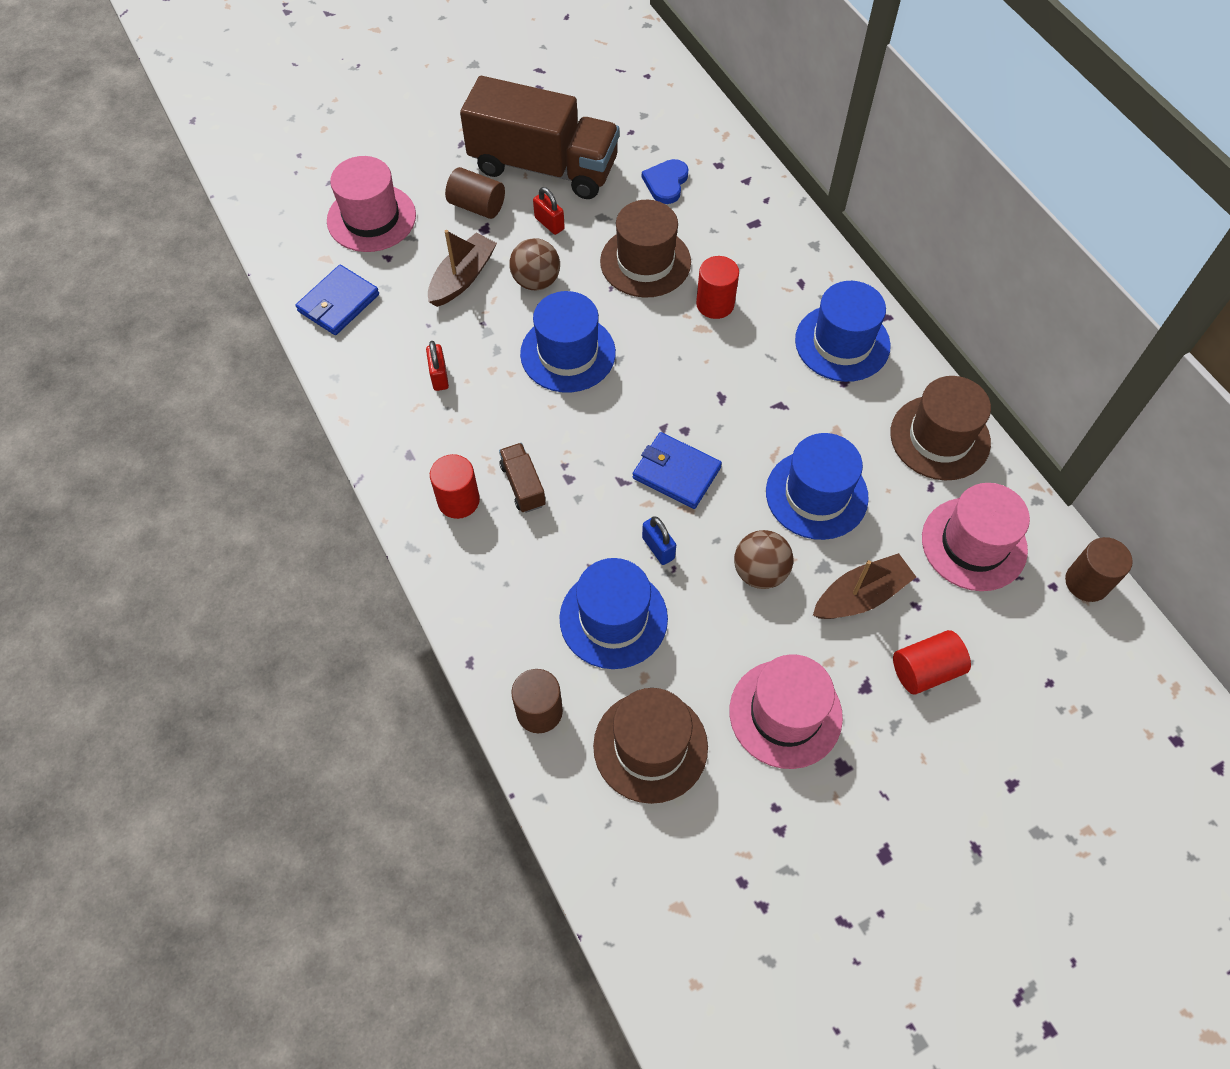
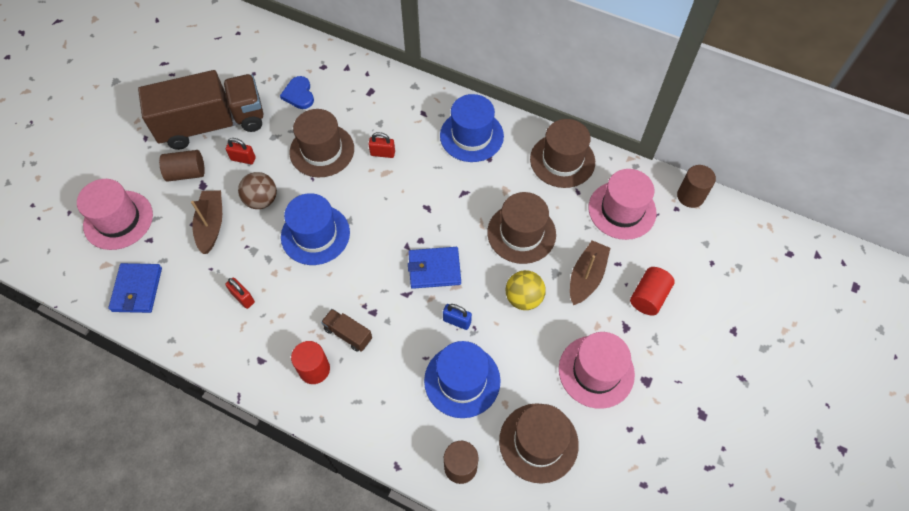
camera: 35 degrees left, 0 degrees up
red cylinder [696,256,739,319] -> red padlock [369,132,395,158]
brown ball [734,530,794,589] -> yellow ball [506,270,546,310]
blue hat [766,433,869,540] -> brown hat [487,192,556,264]

